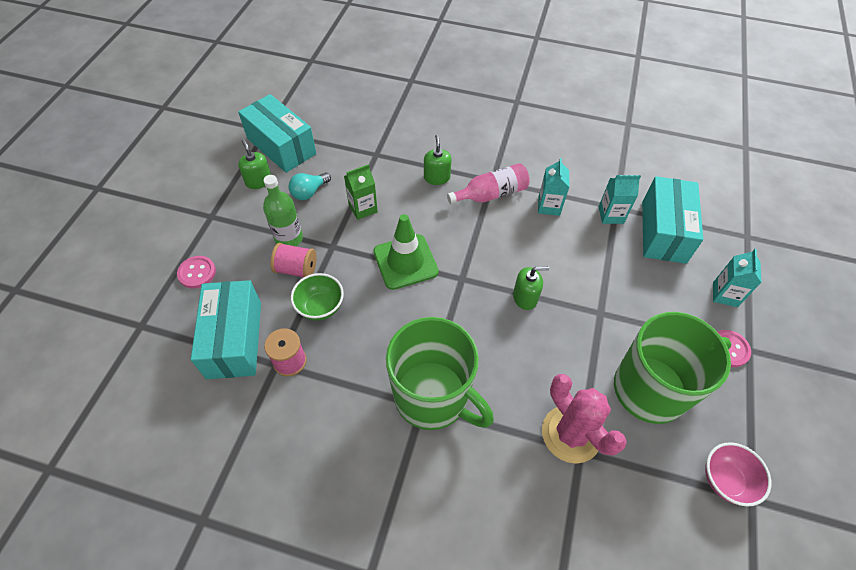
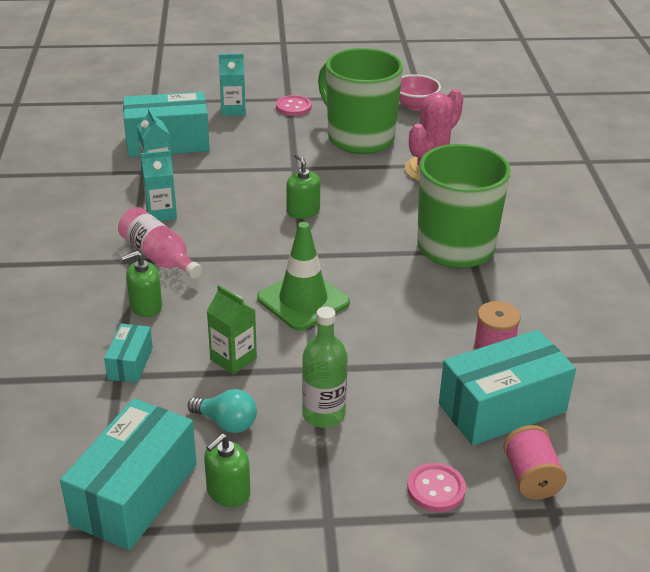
camera: 110 degrees left, 20 degrees down
pink spool [271,243,317,277] -> pink spool moved to [503,425,567,500]
green bowl [291,273,344,321] -> none
none -> turquoise box [104,324,153,383]

